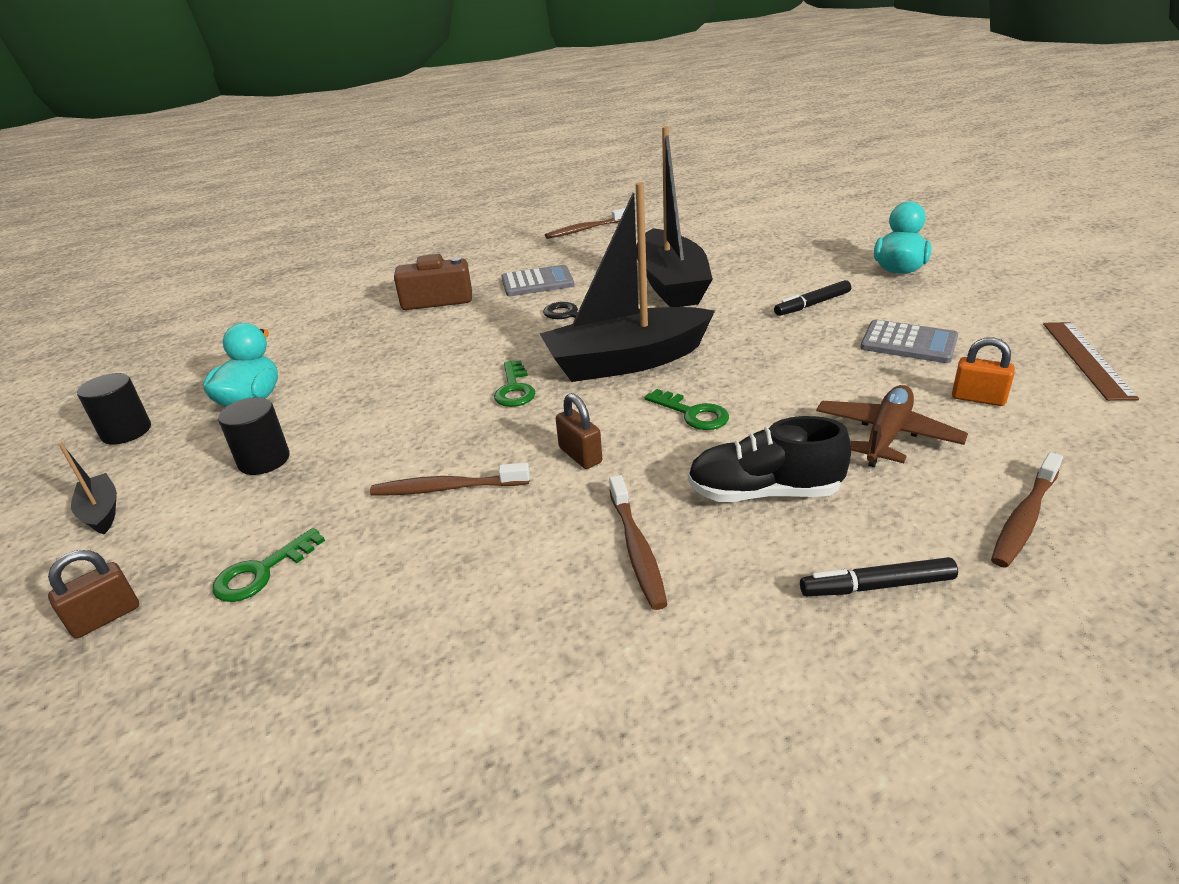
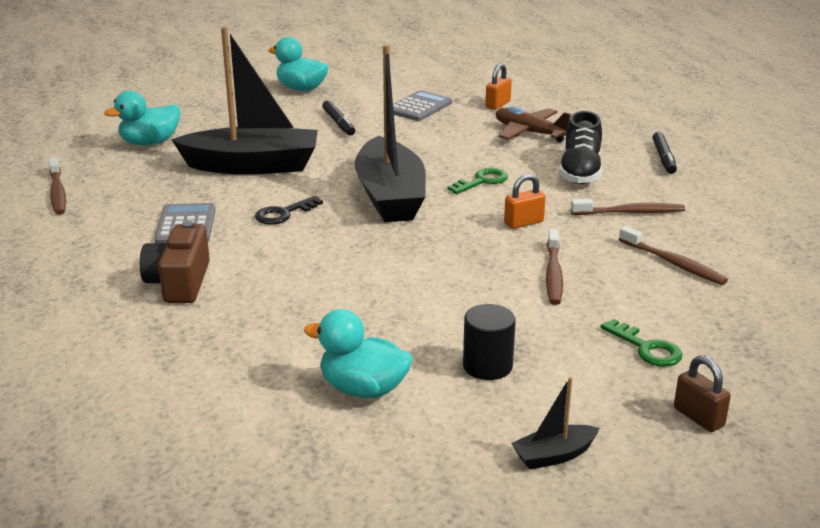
camera: 85 degrees left, 5 degrees down
black cylinder [77,373,151,445] -> none
green key [494,360,535,407] -> none
brown padlock [556,393,602,469] -> orange padlock [504,174,546,229]
brown toothbrush [991,452,1063,568] -> brown toothbrush moved to [619,226,728,285]
brown ruler [1043,322,1139,401] -> none
none -> turquoise duck [104,90,180,146]

